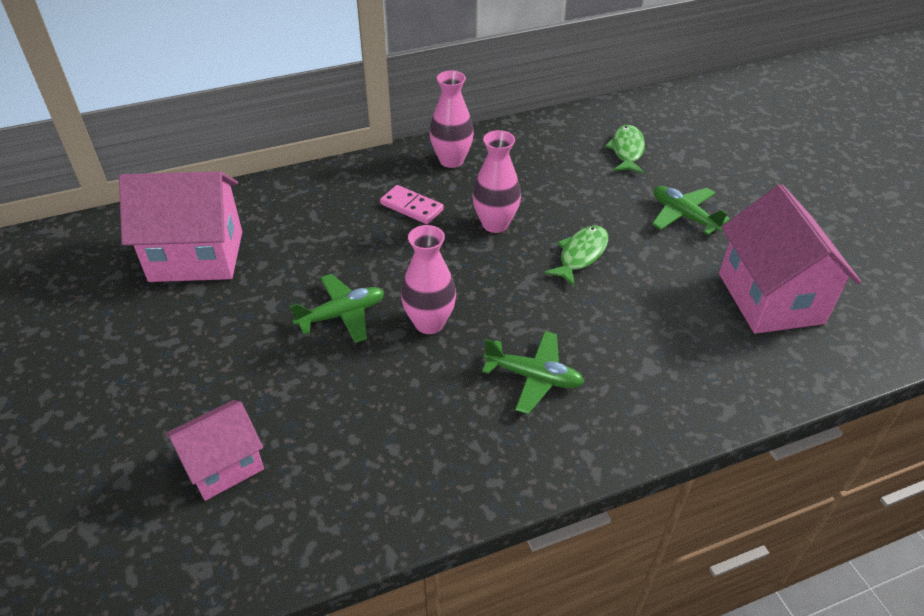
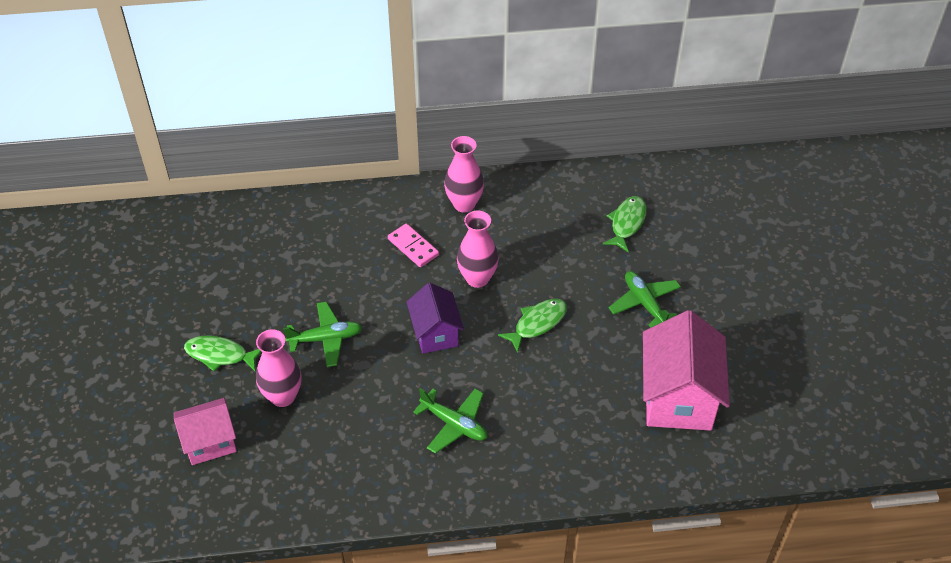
camera: 15 degrees right, 5 degrees up
pink house [119,171,242,282] -> none
pink vase [401,225,456,334] -> pink vase moved to [256,329,302,407]
none -> green fish [184,336,262,371]
none -> purple house [406,283,464,354]

